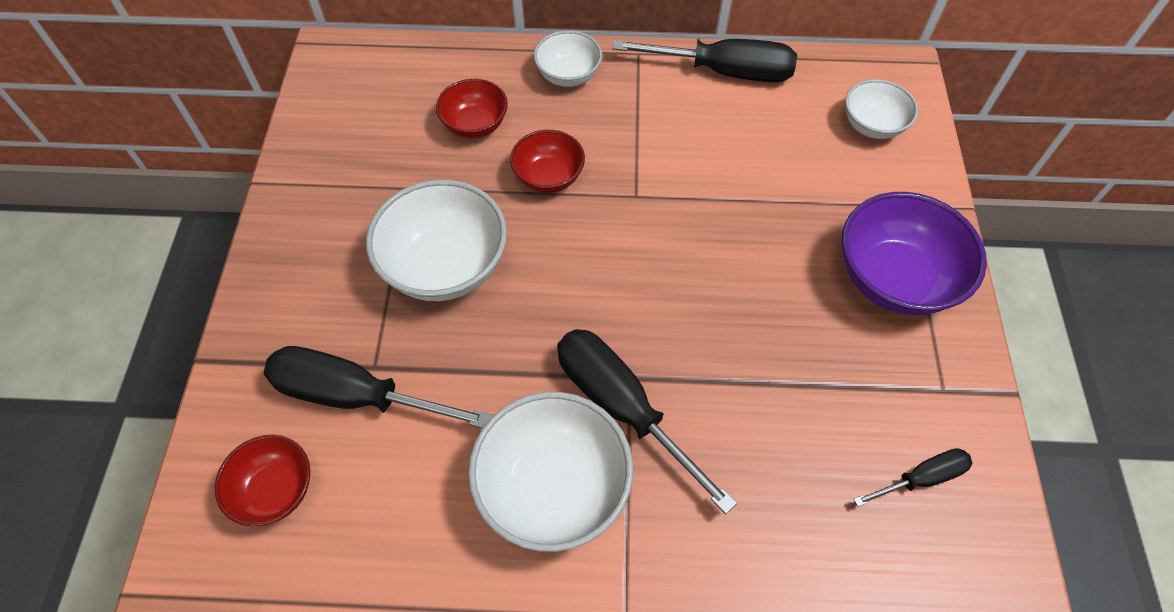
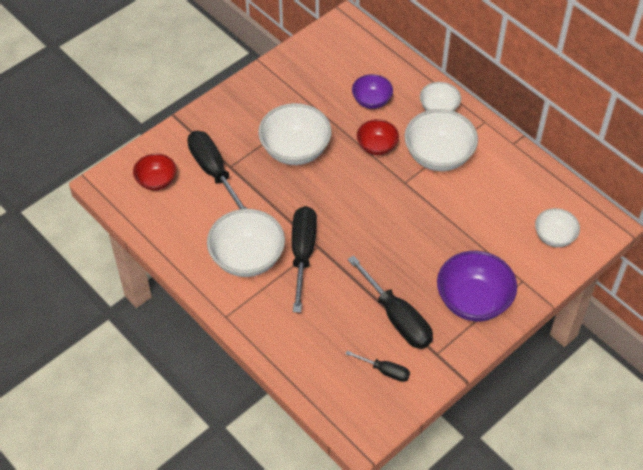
camera: 45 degrees right, 5 degrees down
red bowl [436,79,508,139] -> purple bowl [352,74,393,109]
black screwdriver [612,39,797,82] -> black screwdriver moved to [347,255,433,349]
none -> white bowl [404,109,478,171]

